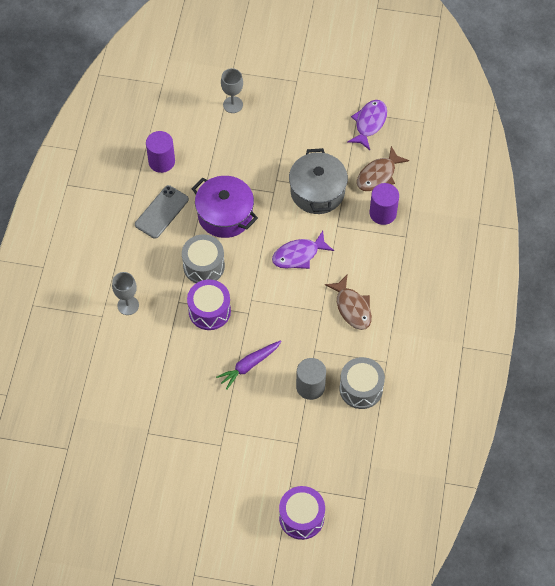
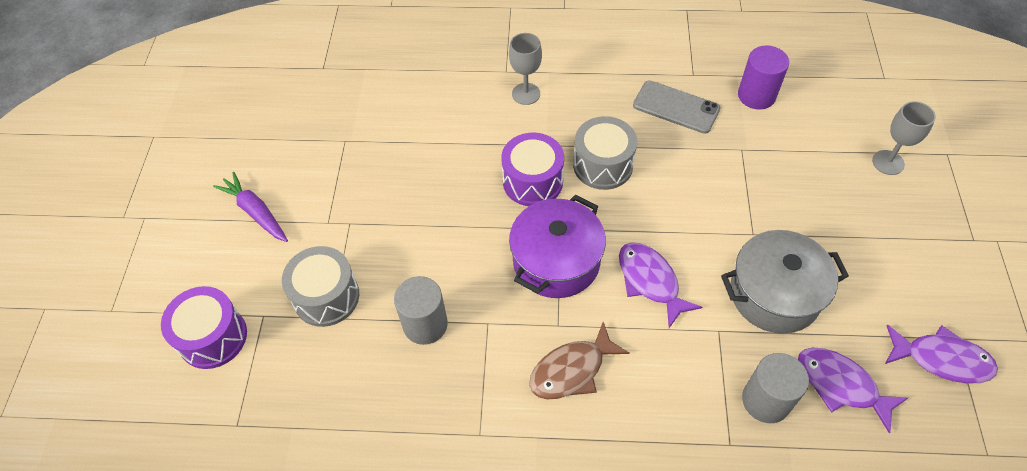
camera: 85 degrees right, 5 degrees down
purple pot [192,176,258,238] -> purple pot moved to [509,195,606,298]
purple carrot [216,340,282,390] -> purple carrot moved to [213,172,288,242]
grey drum [340,357,385,409] -> grey drum moved to [282,246,359,327]
brown fish [357,146,409,191] -> purple fish [798,347,909,434]
purple cylinder [370,183,399,225] -> grey cylinder [742,353,809,423]

